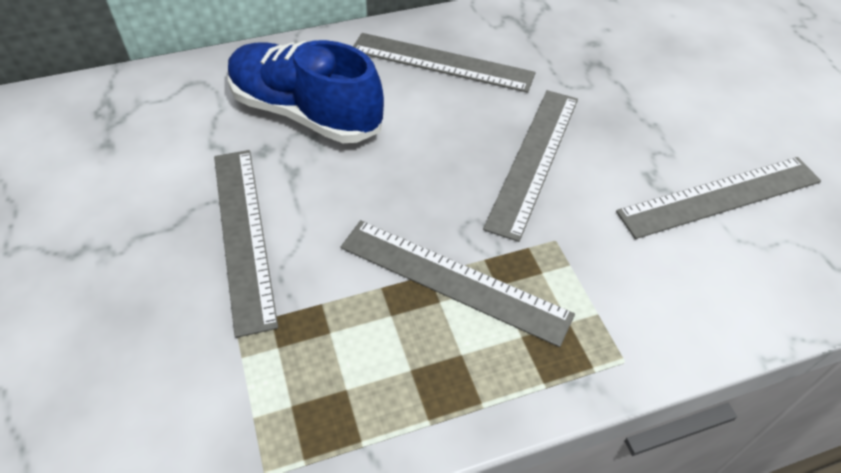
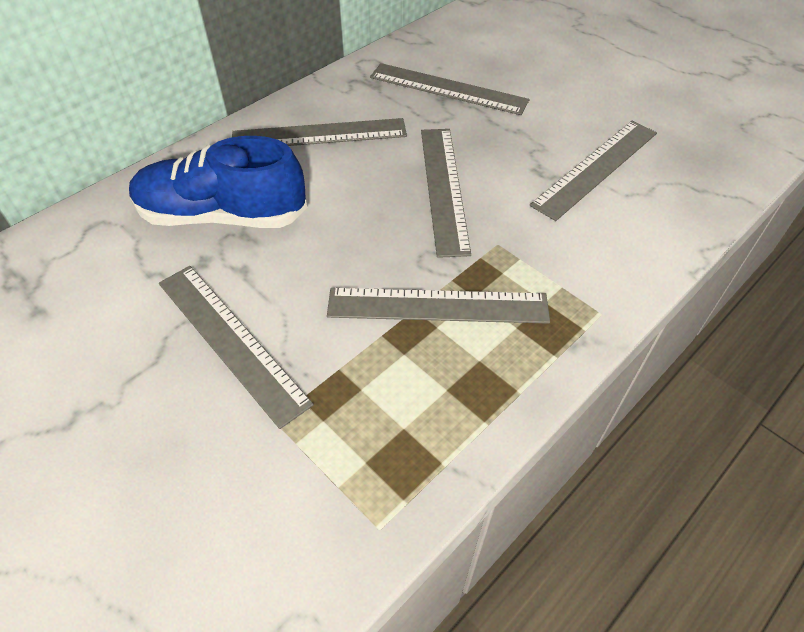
camera: 25 degrees left, 0 degrees up
none -> grey ruler [370,63,529,115]

